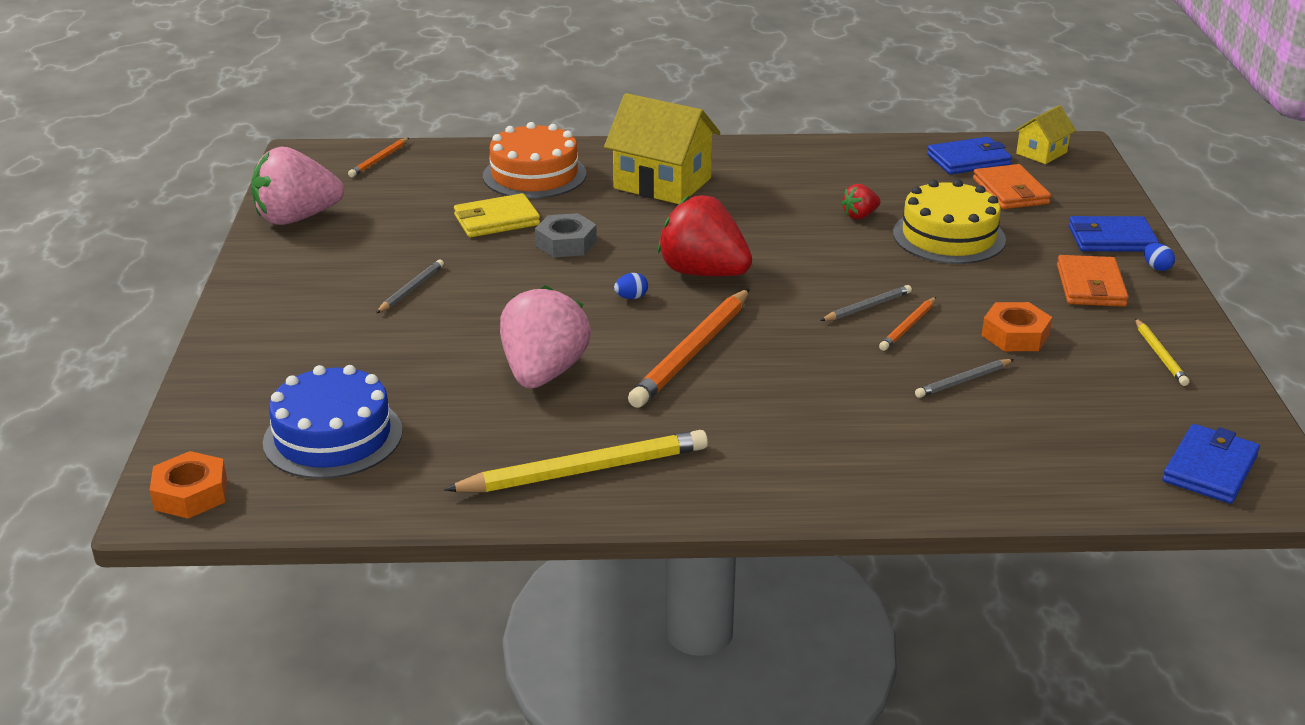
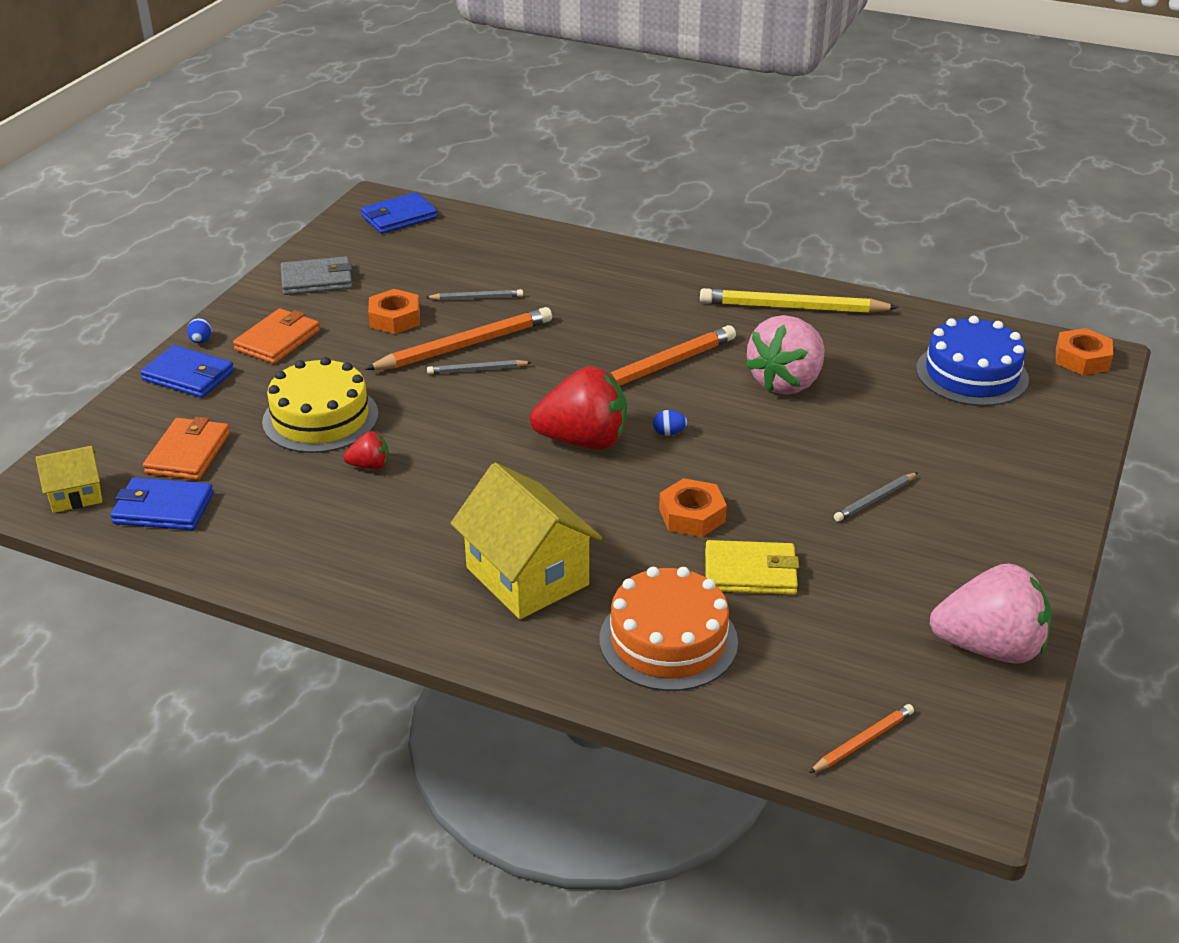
camera: 155 degrees left, 5 degrees up
grey nut [535,213,597,258] -> orange nut [659,478,727,537]
red strawberry [658,195,752,276] -> red strawberry turned 60 degrees counterclockwise [530,366,627,450]
orange pencil [879,297,936,351] -> orange pencil [365,307,552,370], size x2.00
yellow pencil [1135,318,1189,386] -> grey wallet [281,256,352,295]

